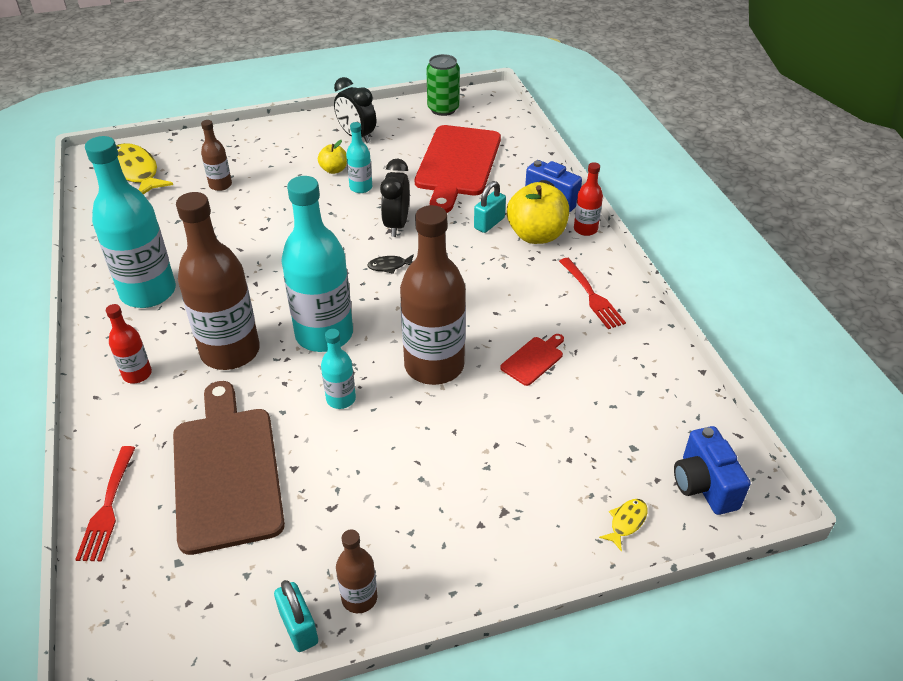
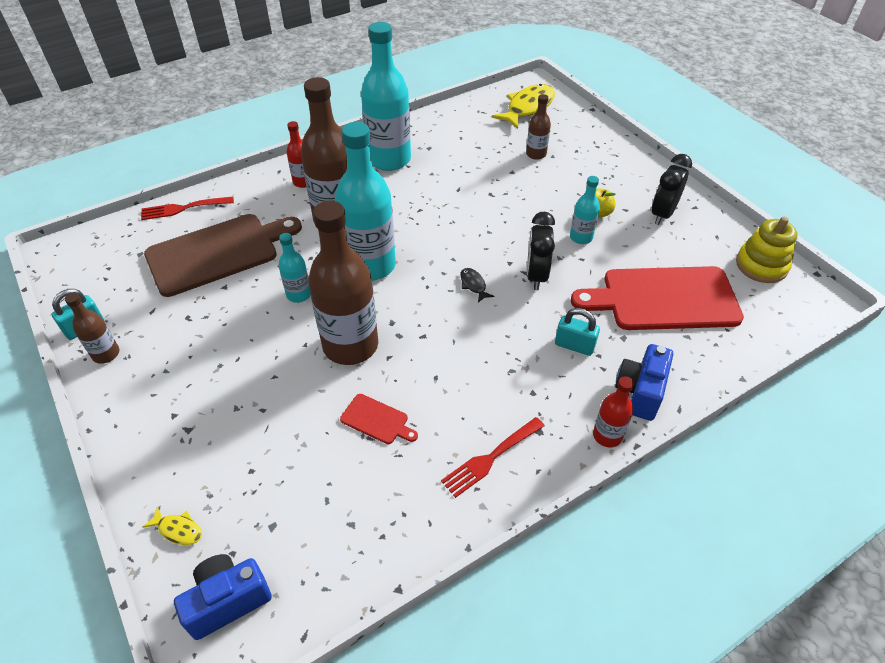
camera: 75 degrees right, 5 degrees up
black clock [380,158,409,237] -> black clock turned 75 degrees counterclockwise [527,212,555,290]
green can [426,54,460,116] -> yellow stacking toy [736,217,797,283]
yellow apple [507,182,569,244] -> none

